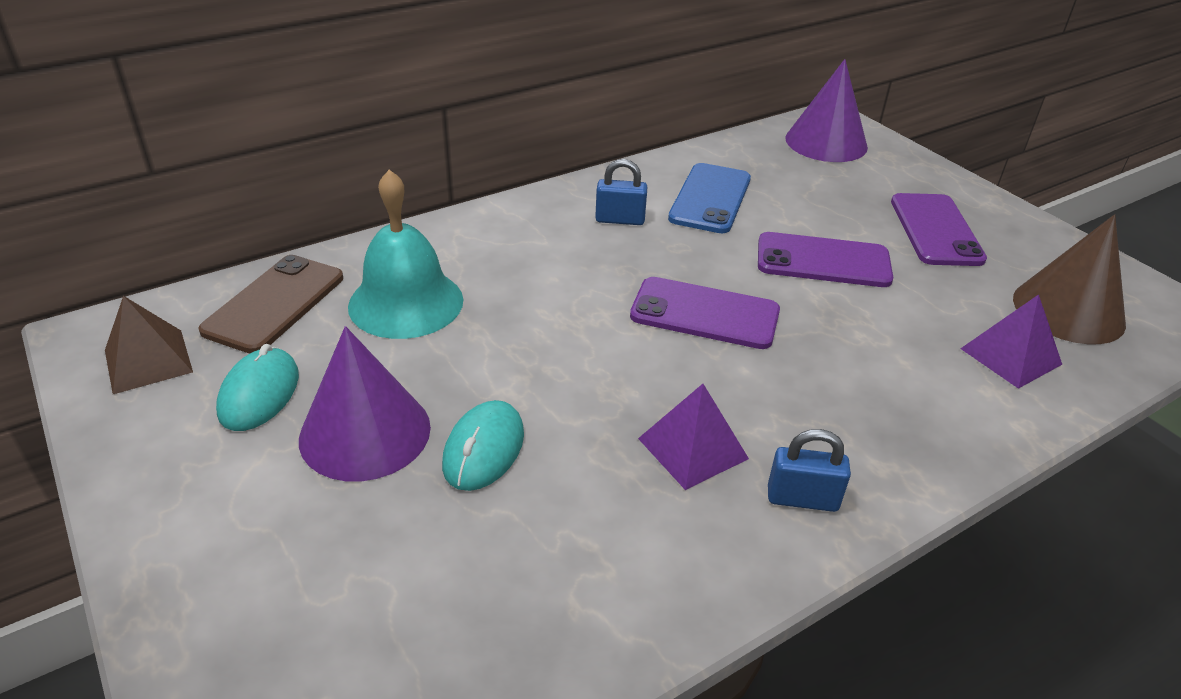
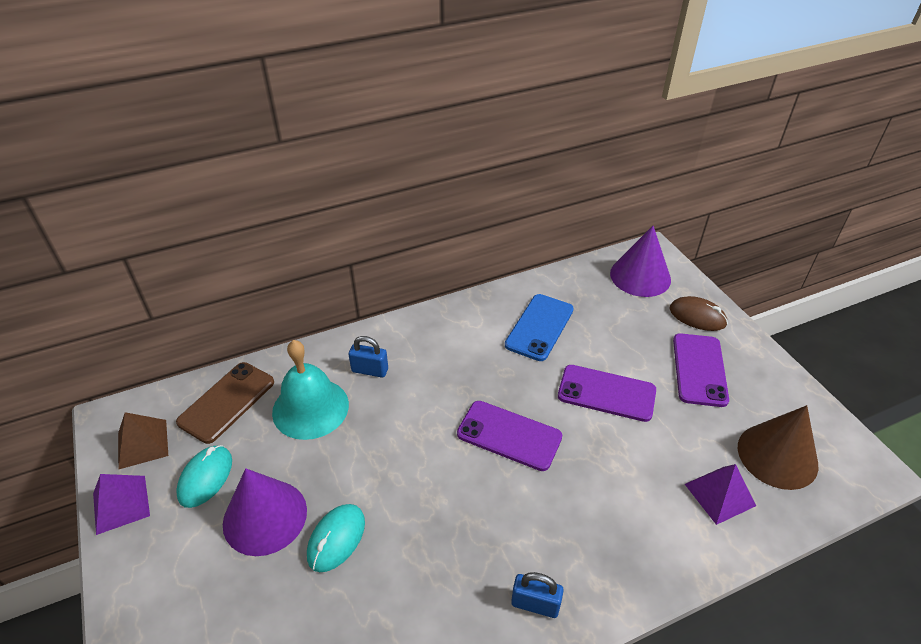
camera: 10 degrees right, 5 degrees up
blue padlock [595,159,647,225] -> blue padlock moved to [349,336,388,378]
purple pyramid [638,384,749,490] -> purple pyramid moved to [93,474,150,535]
none -> brown mouse [669,296,728,331]

